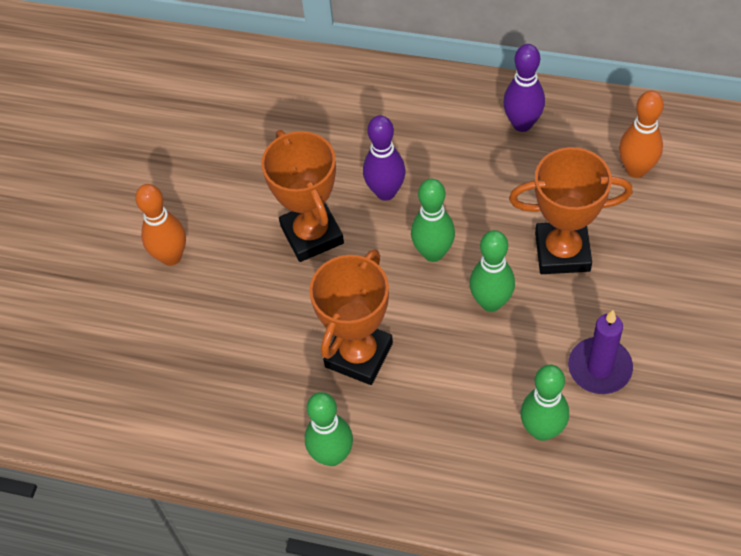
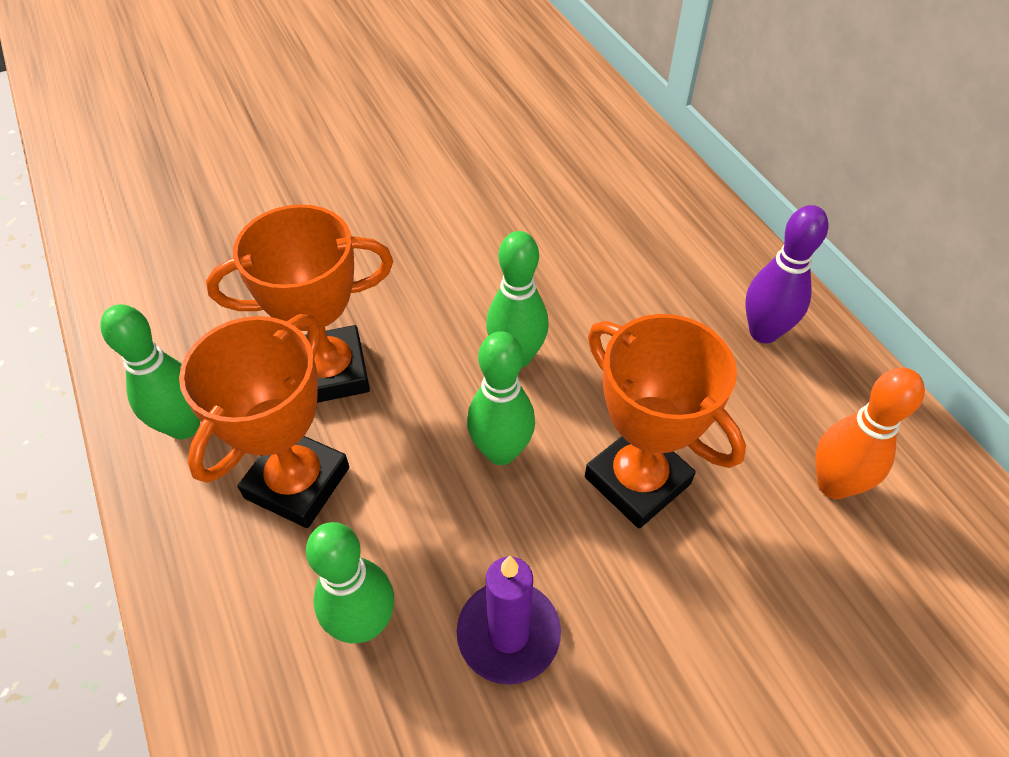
camera: 45 degrees right, 5 degrees down
orange bowling pin [135,184,186,266] -> none
orange trophy [261,130,344,262] -> orange trophy moved to [179,314,349,528]
purple bowling pin [363,115,406,201] -> none

